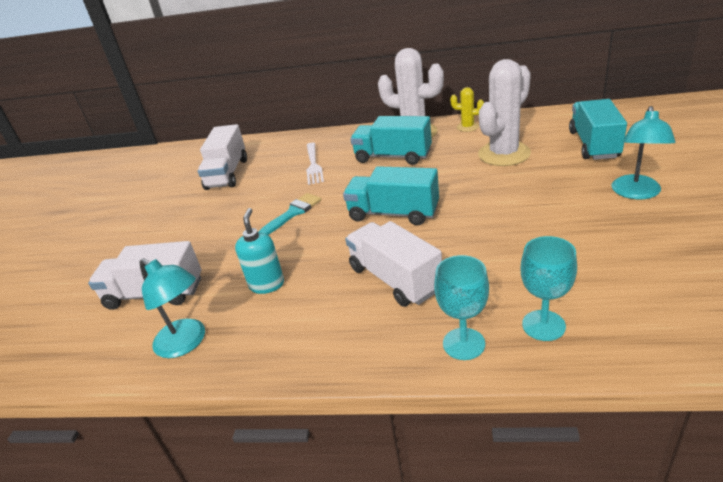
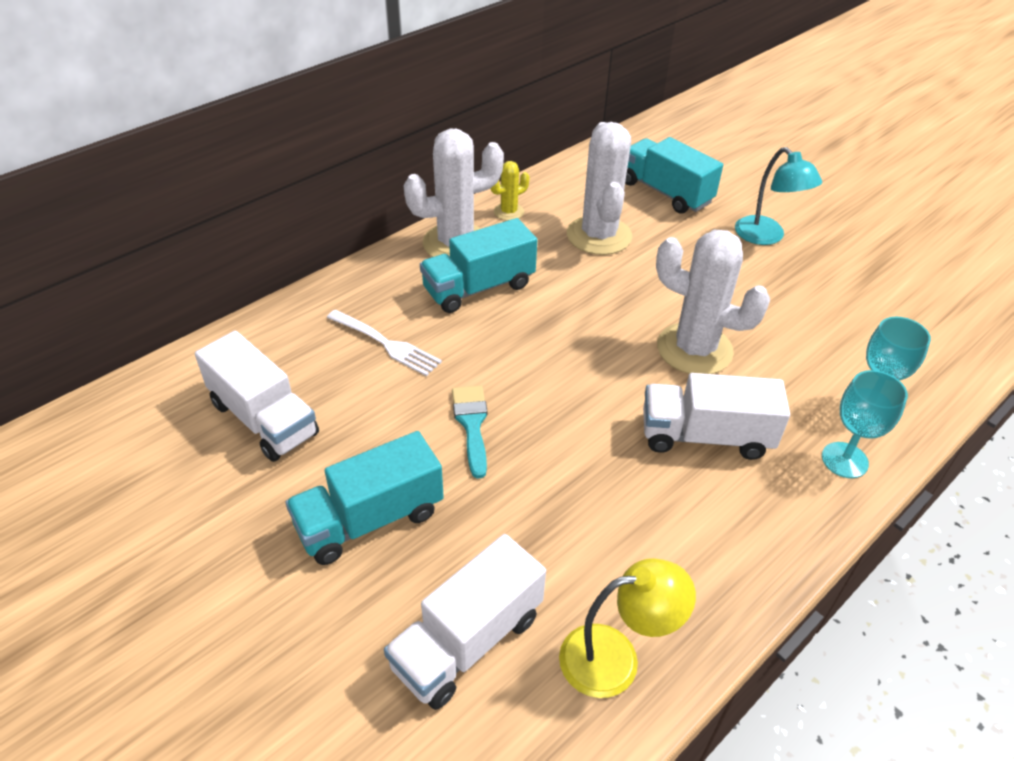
camera: 55 degrees left, 10 degrees up
turquoise lamp [139,258,205,358] -> yellow lamp [559,558,696,698]
turquoise soap dispenser [235,208,284,294] -> none
turquoise truck [343,166,439,225] -> turquoise truck moved to [285,431,444,565]
none -> white cactus [656,230,770,374]

